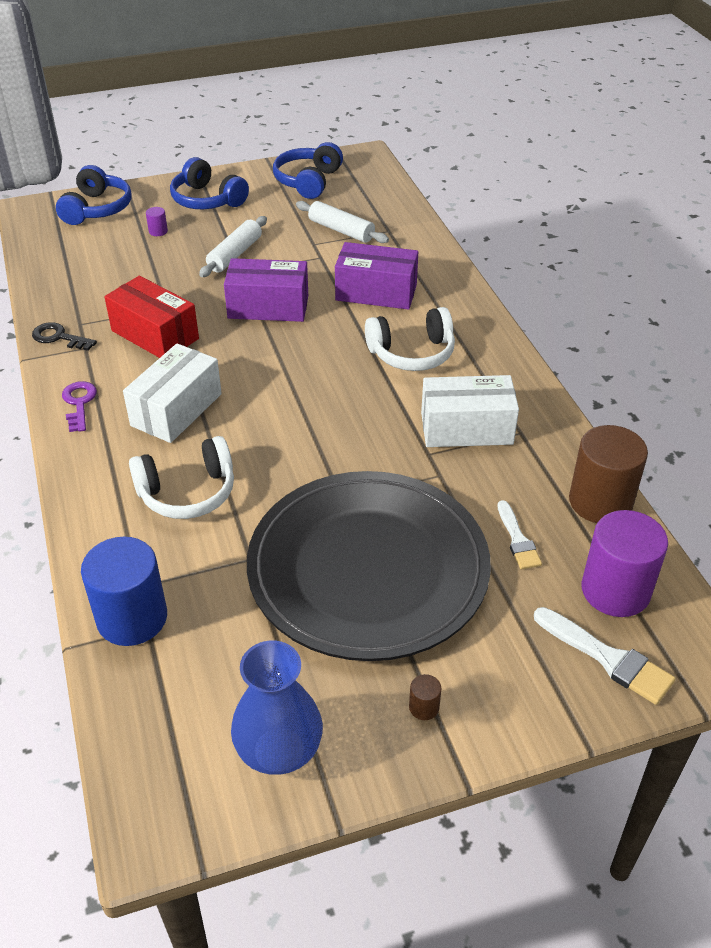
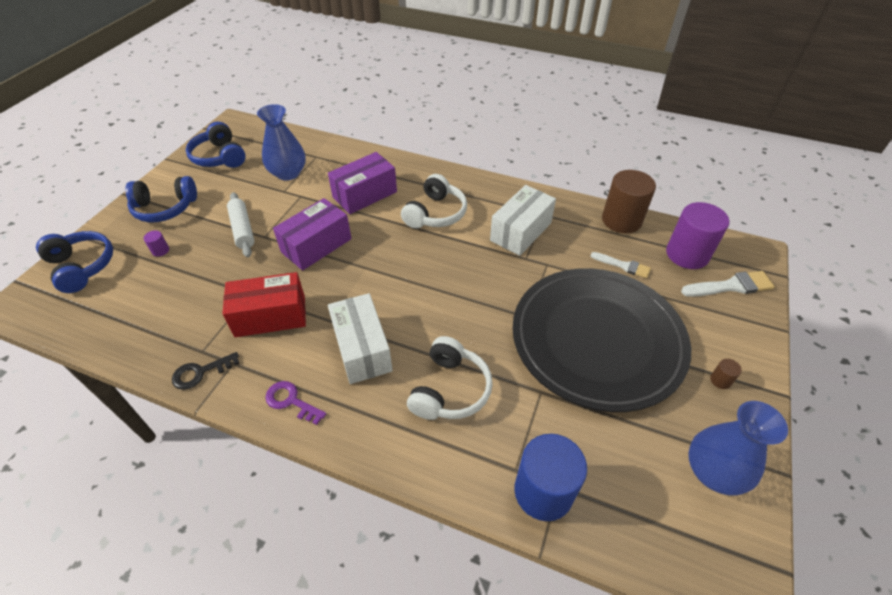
camera: 50 degrees left, 5 degrees up
white rolling pin [296,201,389,243] -> blue vase [257,104,306,181]

